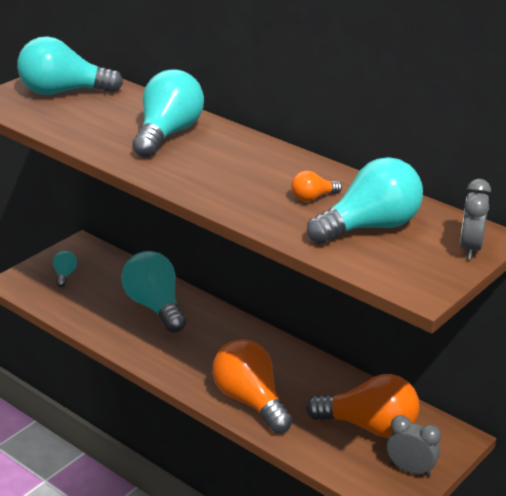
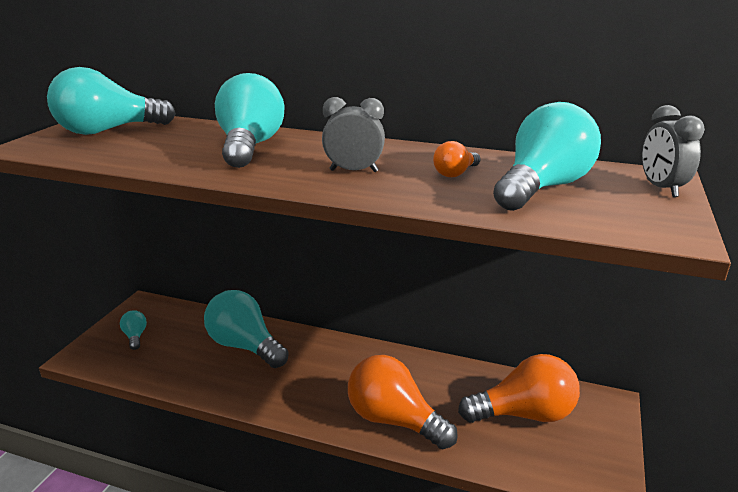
camera: 20 degrees left, 5 degrees down
grey clock [387,415,441,477] -> grey clock moved to [322,97,385,172]

